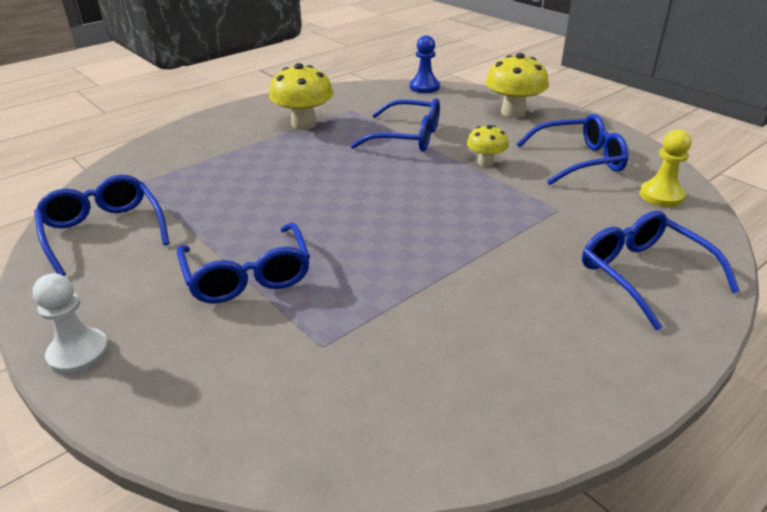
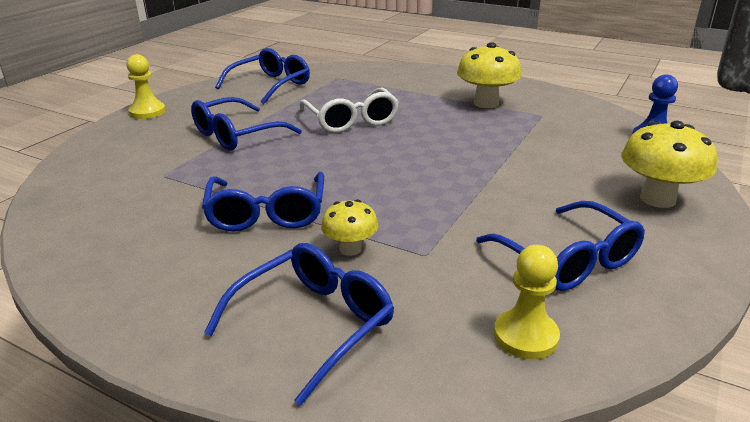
camera: 70 degrees right, 5 degrees down
white pawn [33,273,109,375] -> yellow pawn [126,54,166,119]
blue glasses [350,98,440,152] -> blue glasses moved to [202,172,324,232]
yellow mushroom [467,125,509,167] -> yellow mushroom moved to [321,200,379,256]
none -> white glasses [300,88,399,133]

